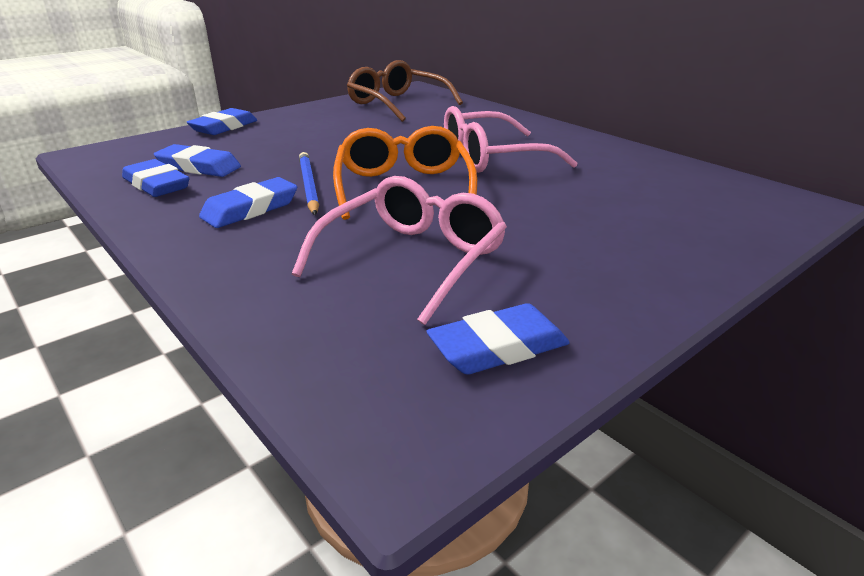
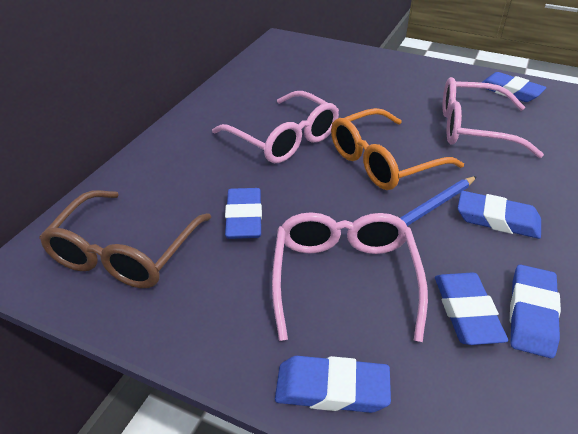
camera: 115 degrees left, 10 degrees up
none -> blue eraser [225,188,262,239]
none -> pink glasses [272,212,428,342]

